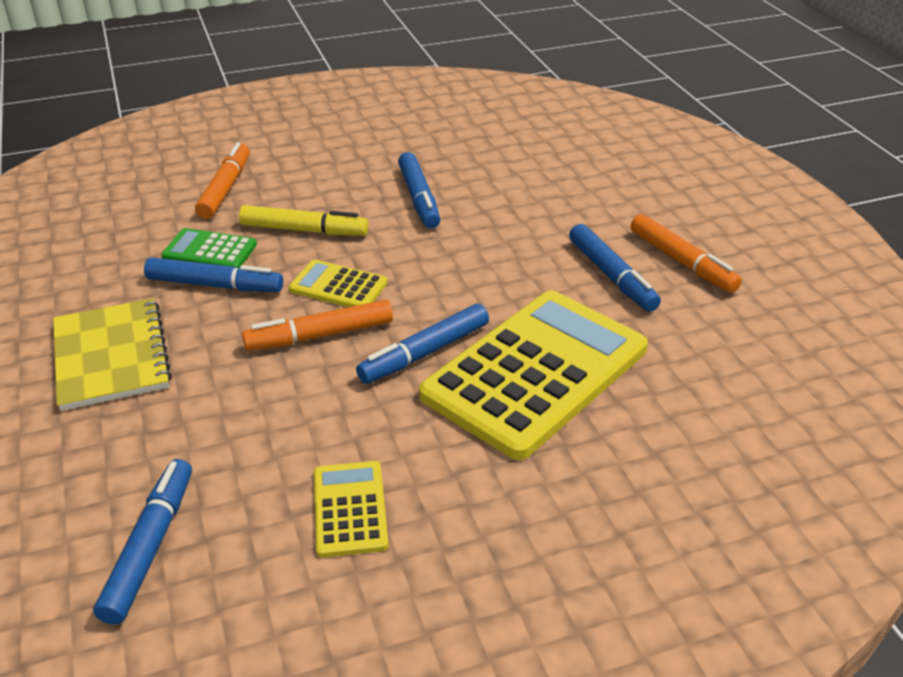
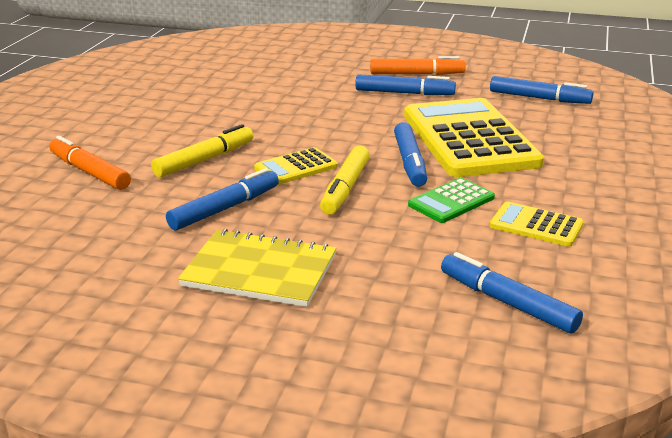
camera: 55 degrees left, 10 degrees down
green calculator [161,228,257,268] -> green calculator moved to [408,178,495,223]
orange marker [242,300,393,351] -> yellow marker [320,145,370,215]
blue marker [398,152,440,228] -> blue marker moved to [490,76,593,104]

